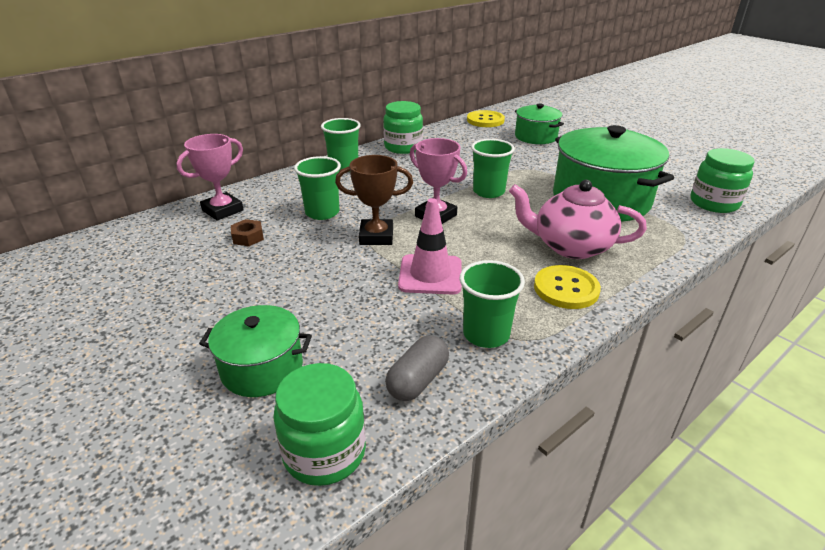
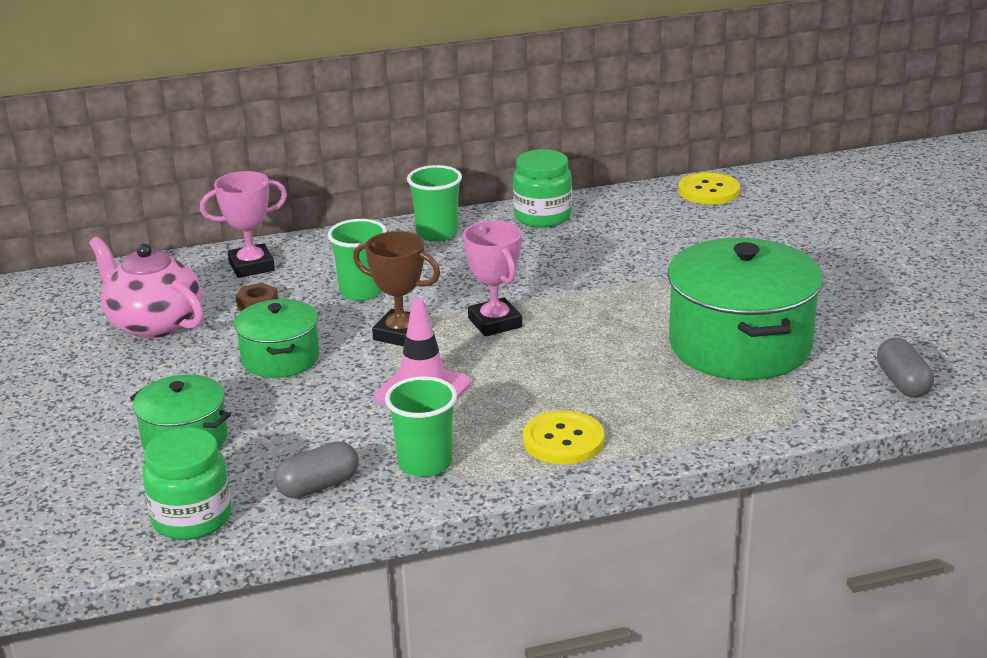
camera: 25 degrees right, 5 degrees down
green cup [471,139,515,198] -> none
pink teapot [509,180,647,259] -> pink teapot moved to [89,237,204,338]
green pot [515,103,564,144] -> green pot moved to [234,299,319,378]
green jar [691,148,755,213] -> grey capsule [877,338,934,398]

